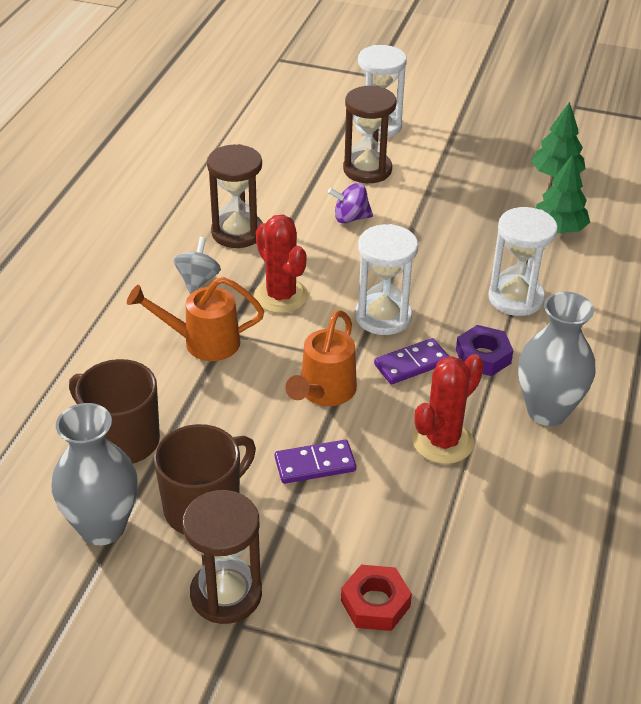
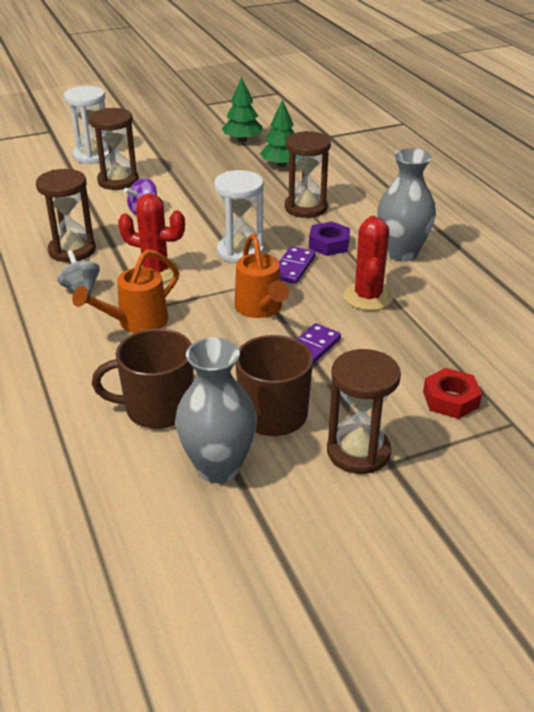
camera: 40 degrees left, 5 degrees down
white hourglass [488,207,558,316] -> brown hourglass [285,131,331,218]

